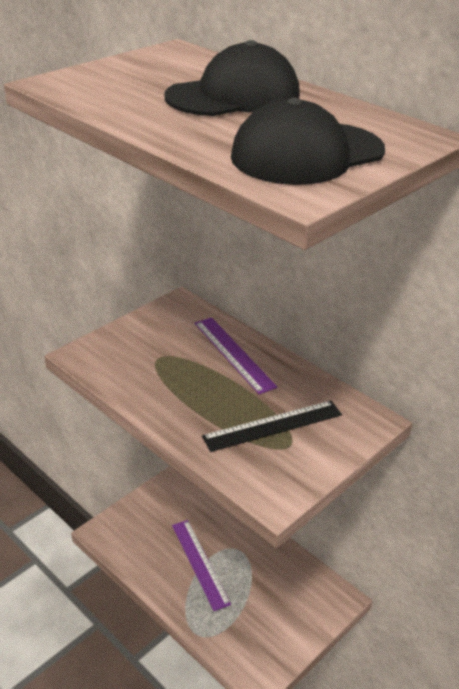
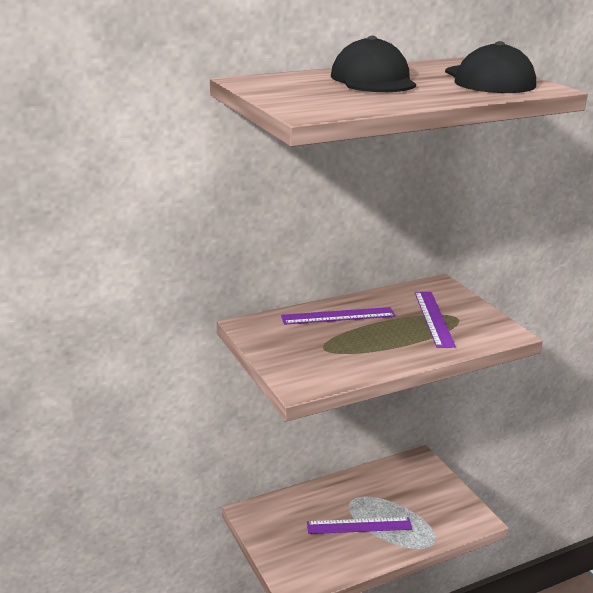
camera: 70 degrees left, 10 degrees down
black ruler [202,401,342,452] -> purple ruler [415,292,456,348]

